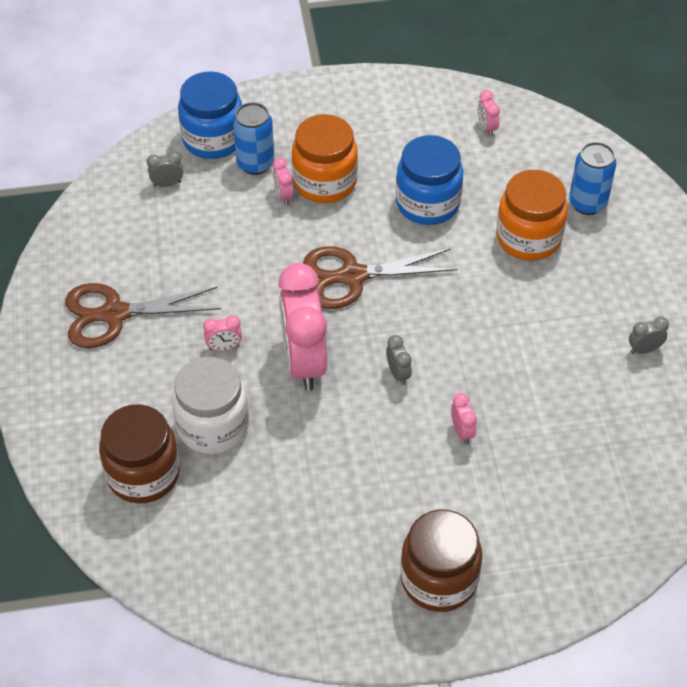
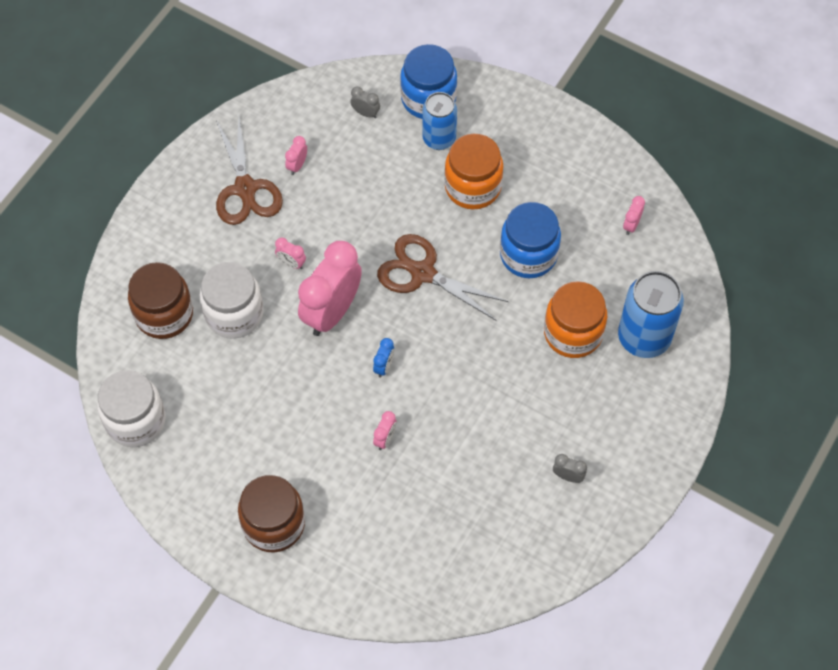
camera: 40 degrees right, 10 degrees up
brown scissors [65,283,221,348] -> brown scissors turned 135 degrees counterclockwise [216,117,283,225]
pink clock [273,157,293,205] -> pink clock moved to [285,136,307,175]
grey clock [386,335,412,385] -> blue clock [373,338,395,378]
blue can [569,142,616,215] -> blue can [618,271,684,358], size x1.51
none -> white jar [97,370,166,447]

